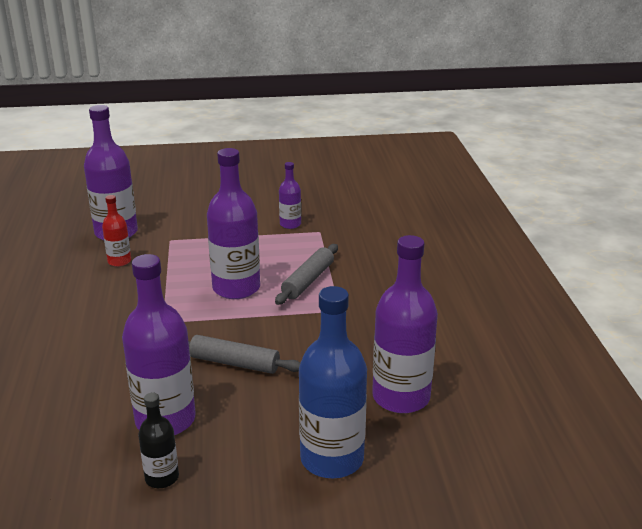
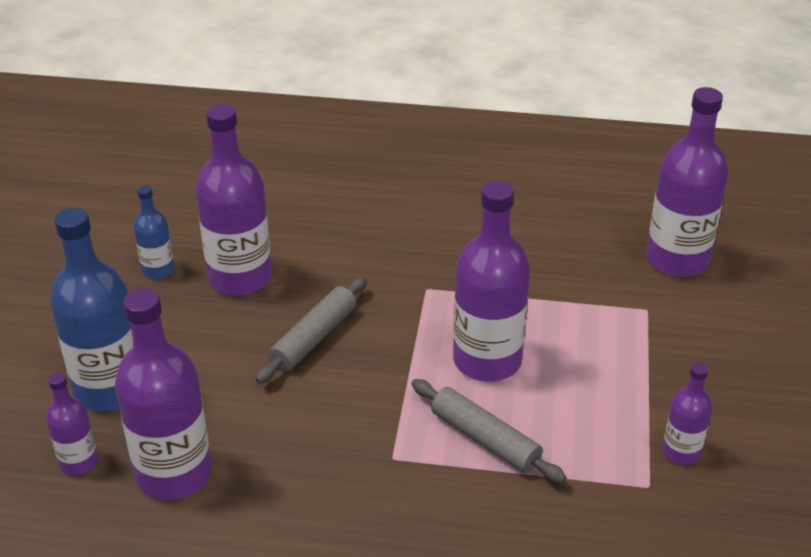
camera: 105 degrees right, 10 degrees up
red bottle [102,195,131,267] -> none
black bottle [138,392,179,488] -> blue bottle [134,185,174,279]
none -> purple bottle [46,372,98,475]

